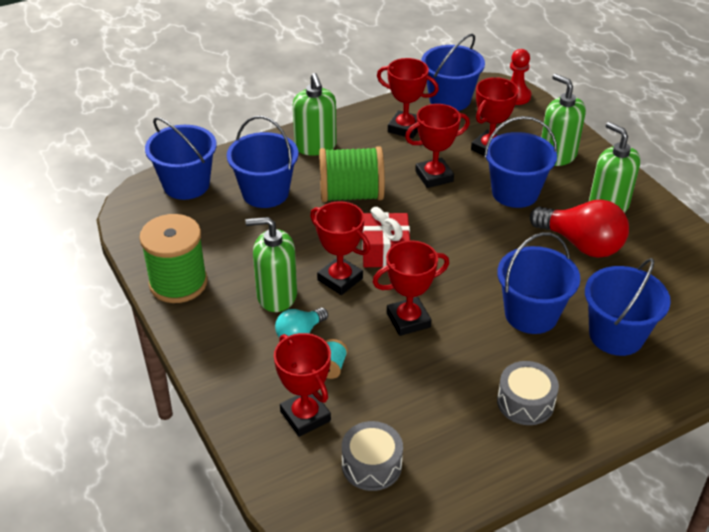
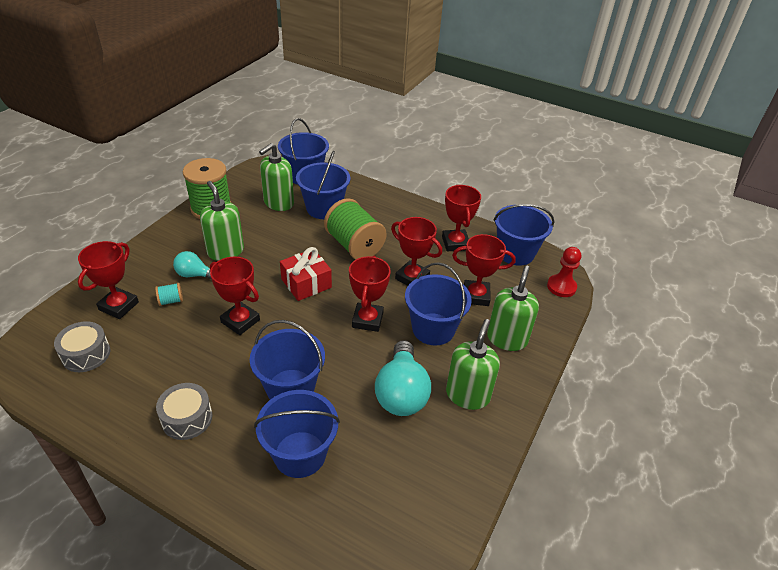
camera: 55 degrees right, 0 degrees up
green soap dispenser [293,73,337,156] -> green soap dispenser moved to [259,143,294,211]
red trophy [310,201,370,295] -> red trophy moved to [349,256,391,332]
red light bulb [530,200,629,258] -> turquoise light bulb [375,340,431,416]

